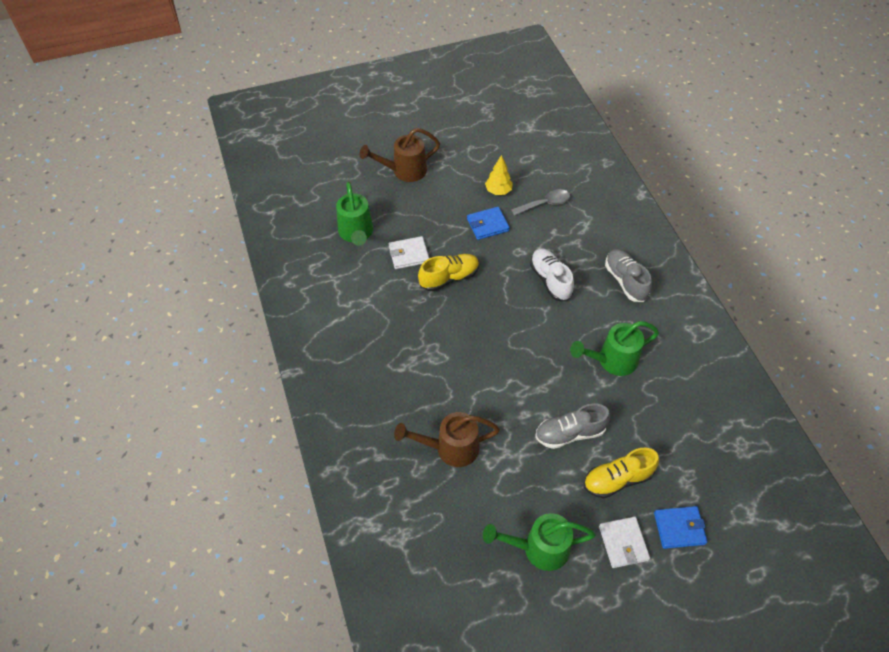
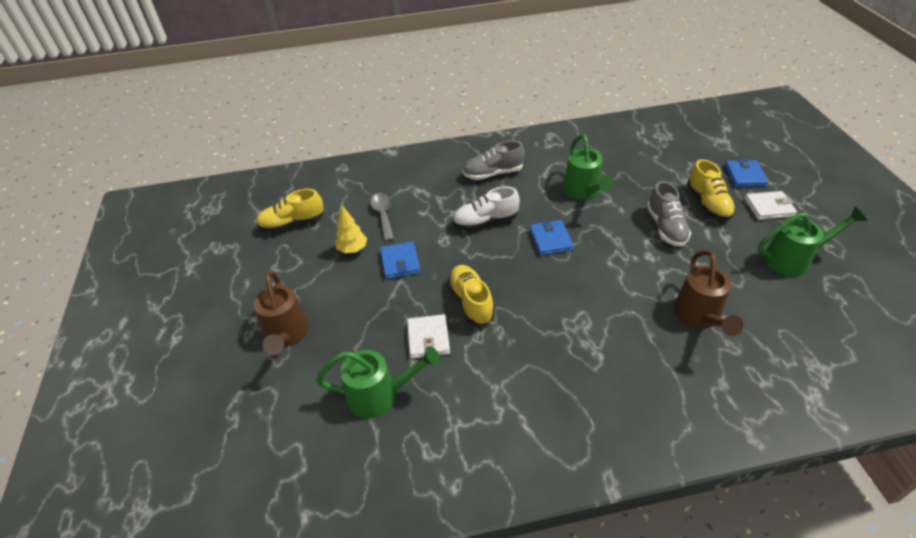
camera: 80 degrees left, 10 degrees down
green watering can [483,513,596,571] -> green watering can turned 105 degrees counterclockwise [758,207,867,277]
none -> yellow shoe [256,189,324,232]
none -> blue wallet [530,220,574,256]

